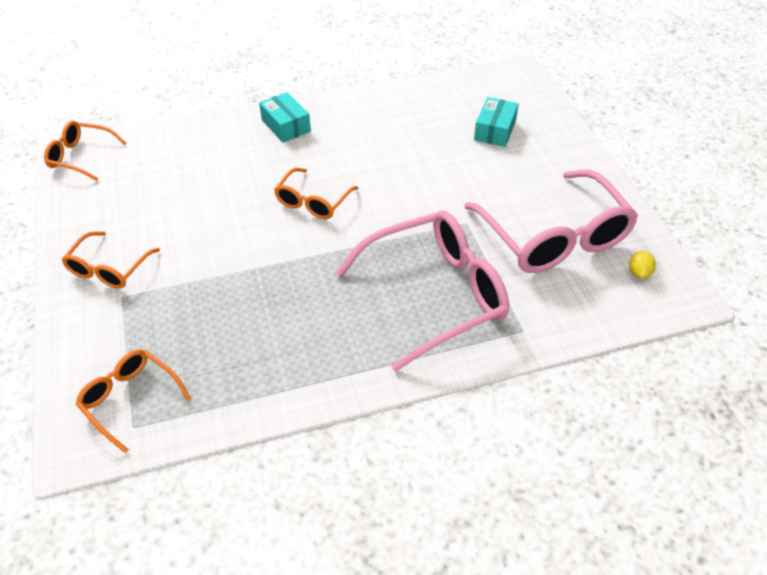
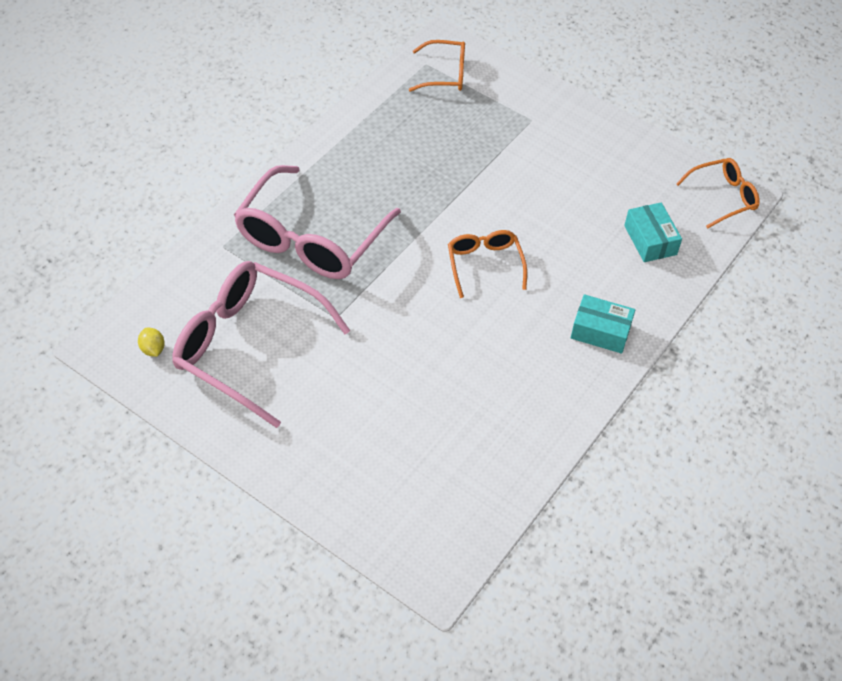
camera: 140 degrees right, 5 degrees up
orange glasses [62,231,160,289] -> none
turquoise box [474,97,519,147] -> turquoise box moved to [624,202,682,262]

